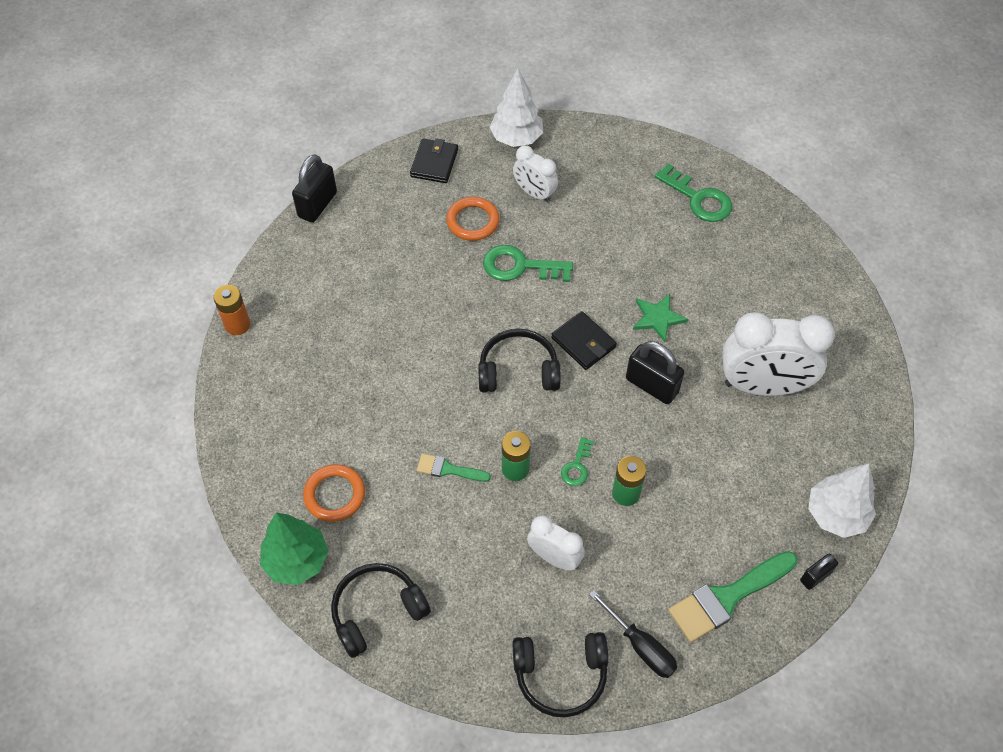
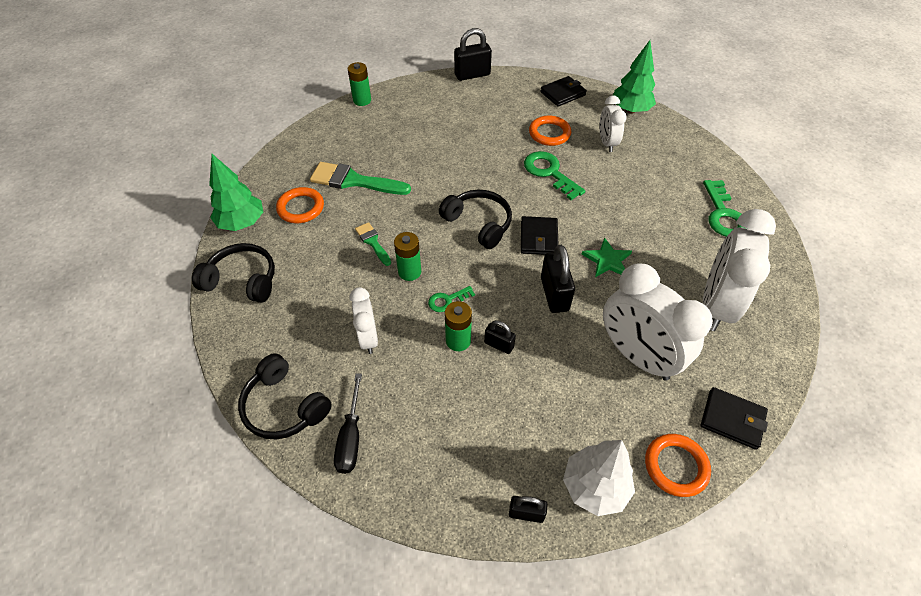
camera: 45 degrees right, 5 degrees down
orange battery [213,285,250,335] -> green battery [348,62,371,106]
white tree [490,69,543,147] -> green tree [613,40,656,114]
green brush [668,551,797,643] -> green brush moved to [310,162,411,195]
none -> black padlock [484,320,516,354]
none -> orange ring [645,434,711,497]
none -> black wallet [701,387,768,450]
none -> white clock [703,209,776,331]

